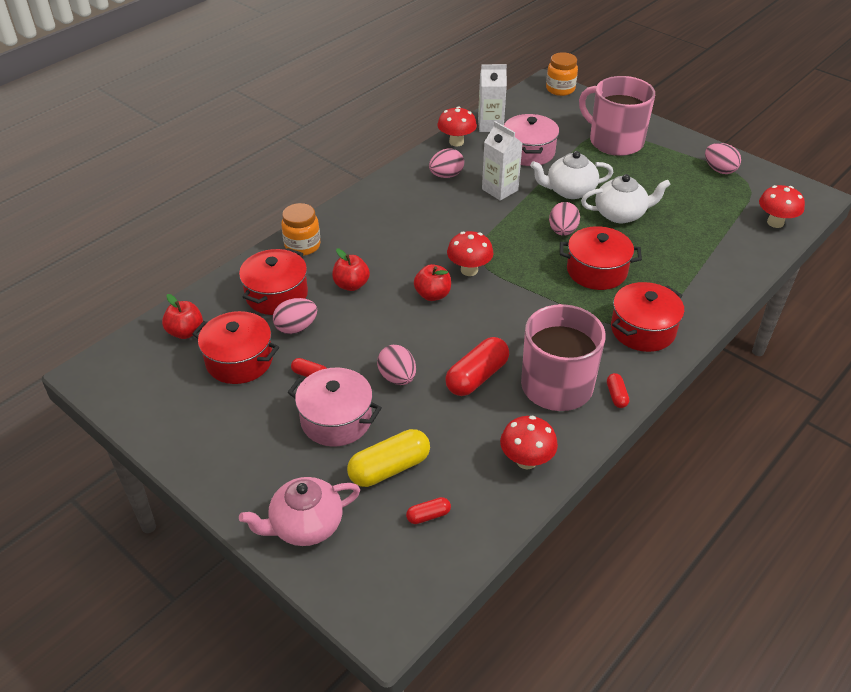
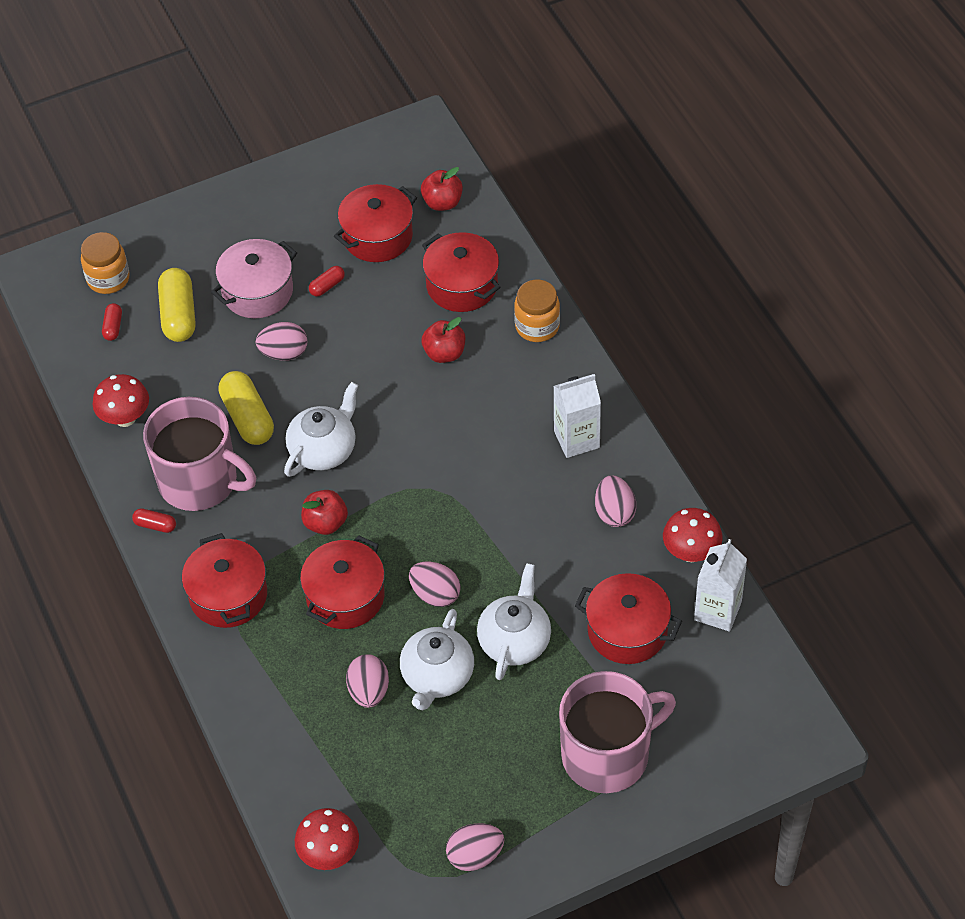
camera: 115 degrees right, 10 degrees up
pink teapot [239,477,360,546] -> none
pink egg [273,298,317,334] -> pink egg moved to [346,654,389,708]
red apple [414,264,451,301] -> red apple moved to [301,490,348,535]
red capsule [445,337,509,396] -> yellow capsule [218,371,274,445]
red mushroom [447,231,494,276] -> none
white carton [482,121,522,201] -> white carton moved to [553,374,601,458]
pink pot [504,114,559,166] -> red pot [575,573,682,664]
orange jar [546,52,578,96] -> orange jar moved to [81,232,130,294]
none -> white teapot [284,382,359,477]

